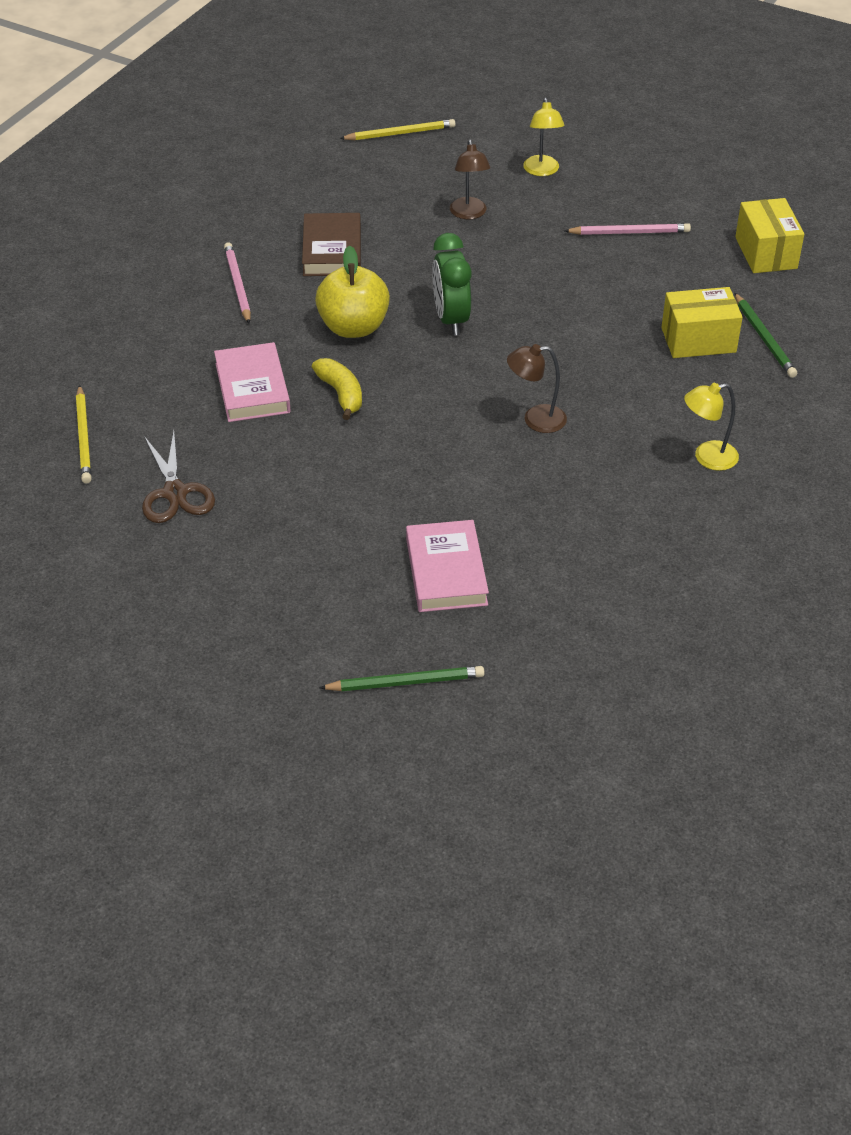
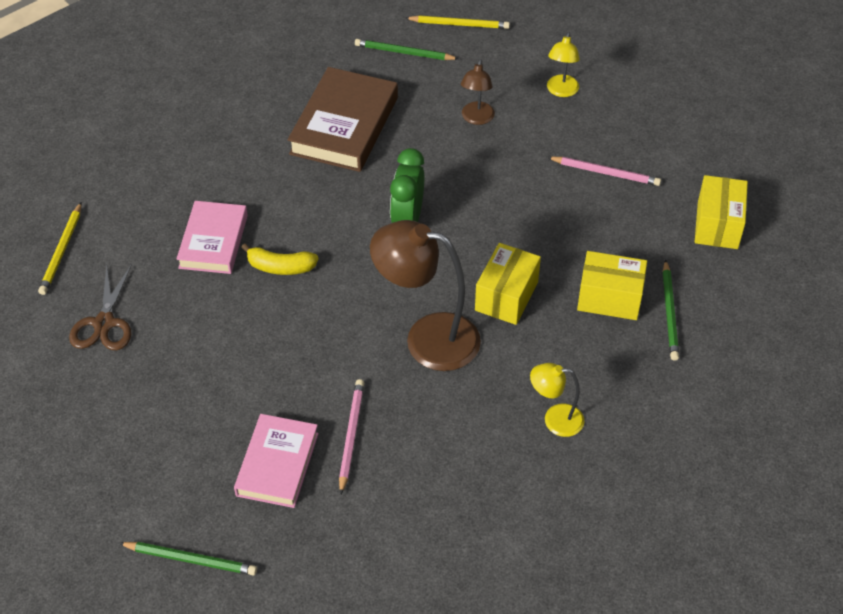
camera: 20 degrees right, 5 degrees up
pink pencil [224,242,251,323] -> pink pencil moved to [339,379,364,494]
brown book [302,213,361,276] -> brown book [288,67,398,172], size x1.52
yellow banana [312,358,362,420] -> yellow banana turned 105 degrees clockwise [241,244,319,275]
yellow apple [315,246,390,338] -> none
brown lamp [507,344,567,433] -> brown lamp [370,220,481,371], size x1.93
none -> green pencil [355,39,459,60]
none -> yellow box [475,243,541,325]

